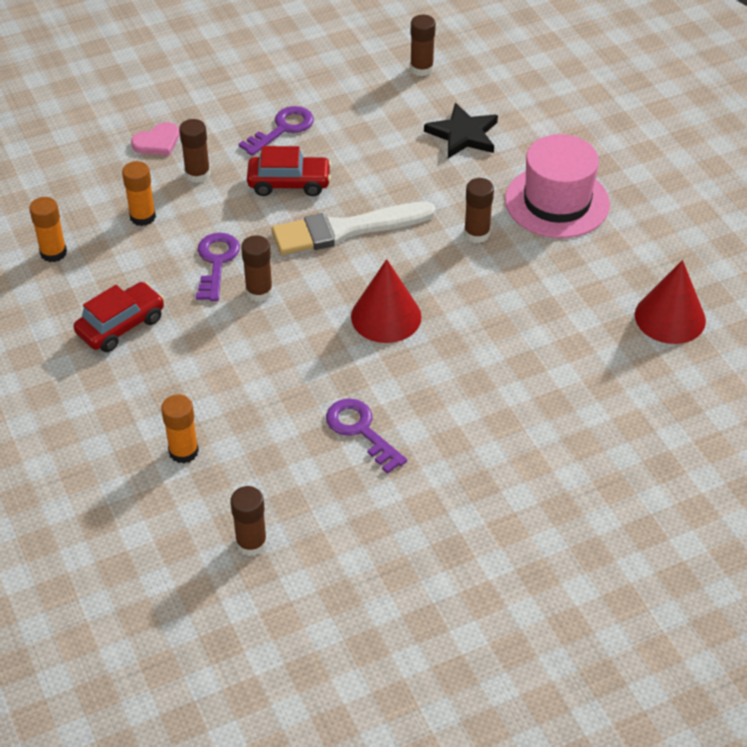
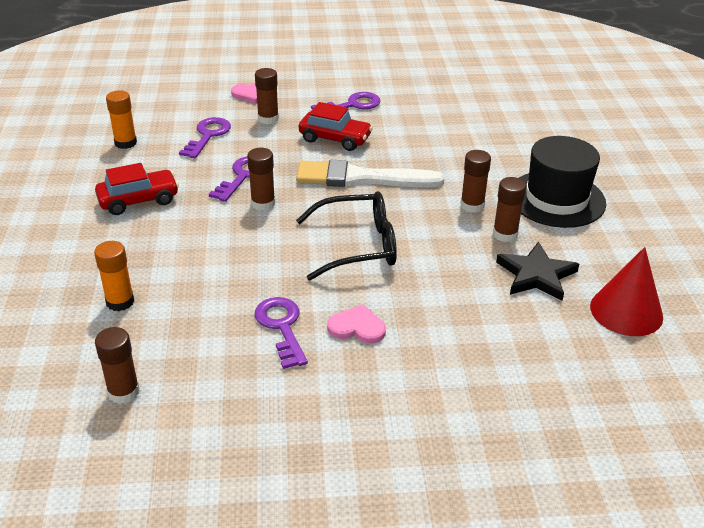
camera: 20 degrees right, 10 degrees down
orange glue stick [122,161,156,226] -> purple key [179,117,231,158]
red cone [351,259,422,343] -> black glasses [296,191,397,280]
brown glue stick [410,15,436,76] -> brown glue stick moved to [493,177,526,242]
black star [424,103,498,158] -> black star moved to [496,242,579,301]
pink hat [505,134,610,238] -> black hat [519,136,606,228]
none -> pink heart [327,304,386,344]

